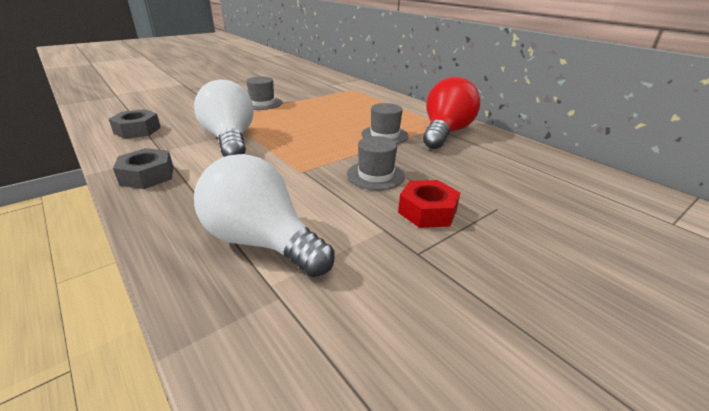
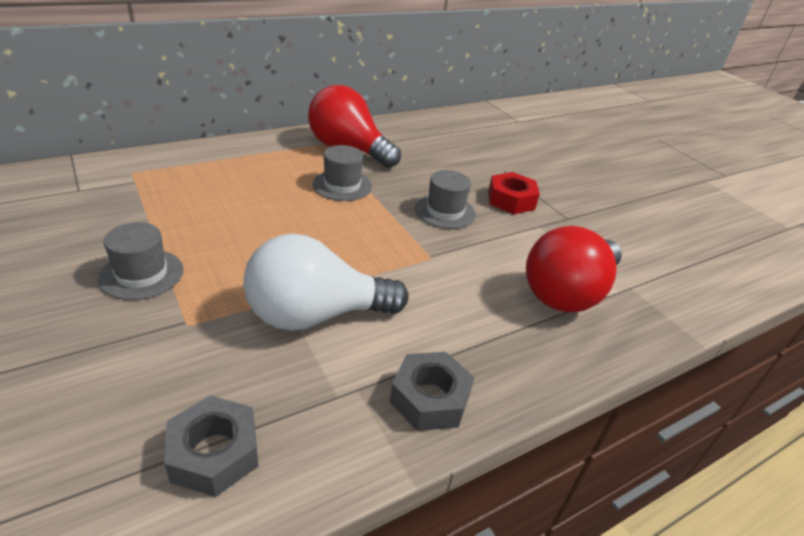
camera: 85 degrees left, 5 degrees up
white light bulb [194,154,334,277] -> red light bulb [526,226,622,312]

